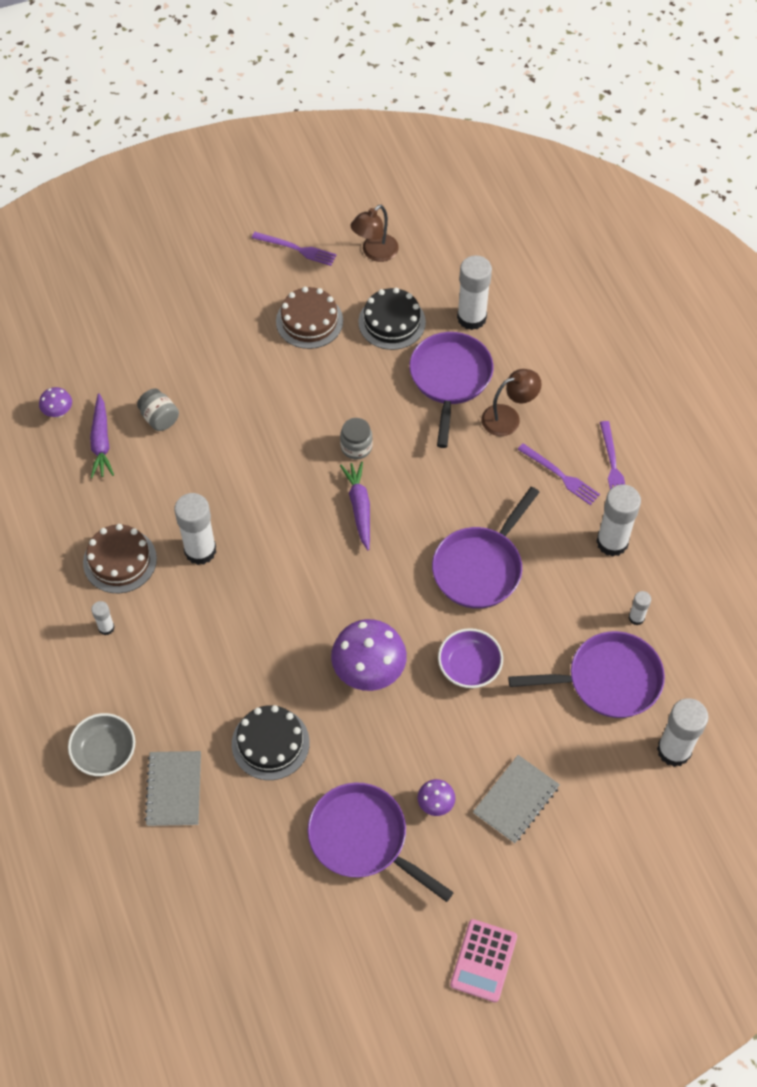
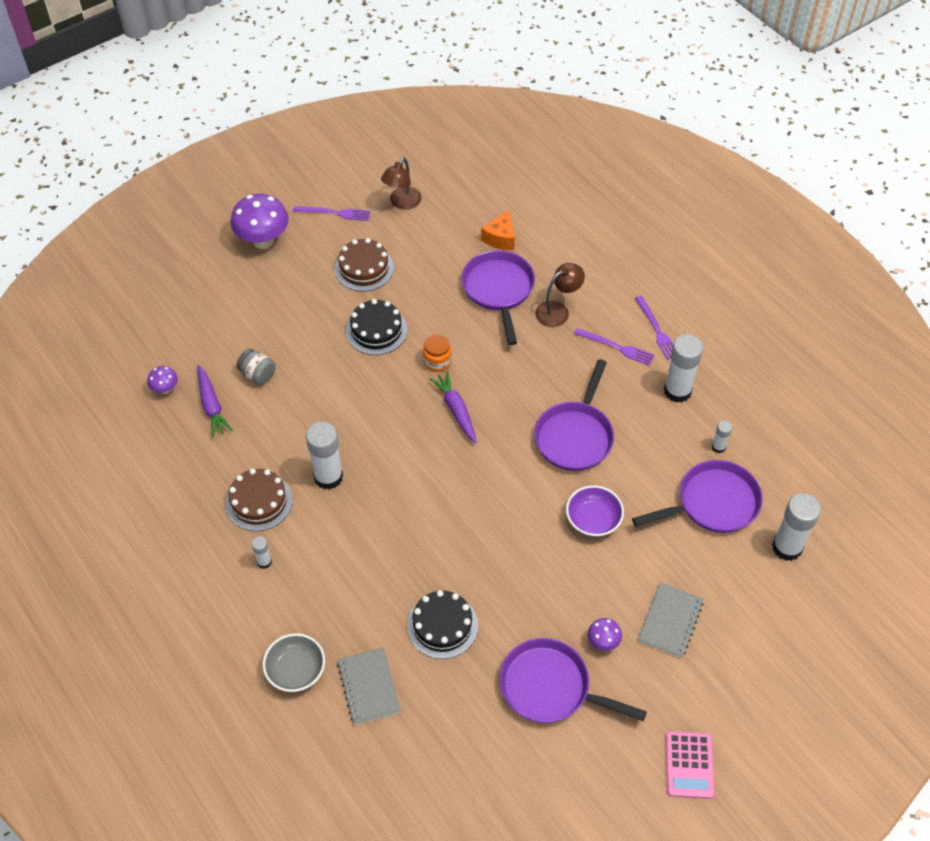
camera: 15 degrees left, 5 degrees down
purple mushroom [331,619,407,691] -> purple mushroom moved to [231,194,289,249]
grey jar [340,418,373,460] -> orange jar [423,334,452,372]
black cake [358,288,426,350] -> black cake moved to [346,299,407,355]
white glue stick [457,255,492,330] -> orange cheese [481,210,515,250]

